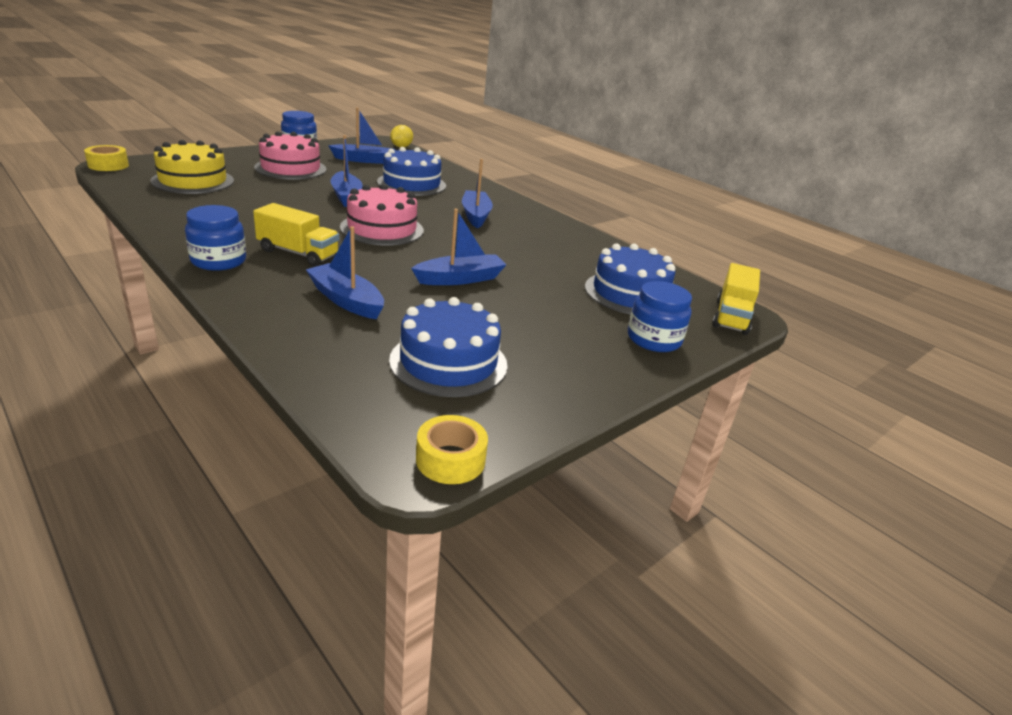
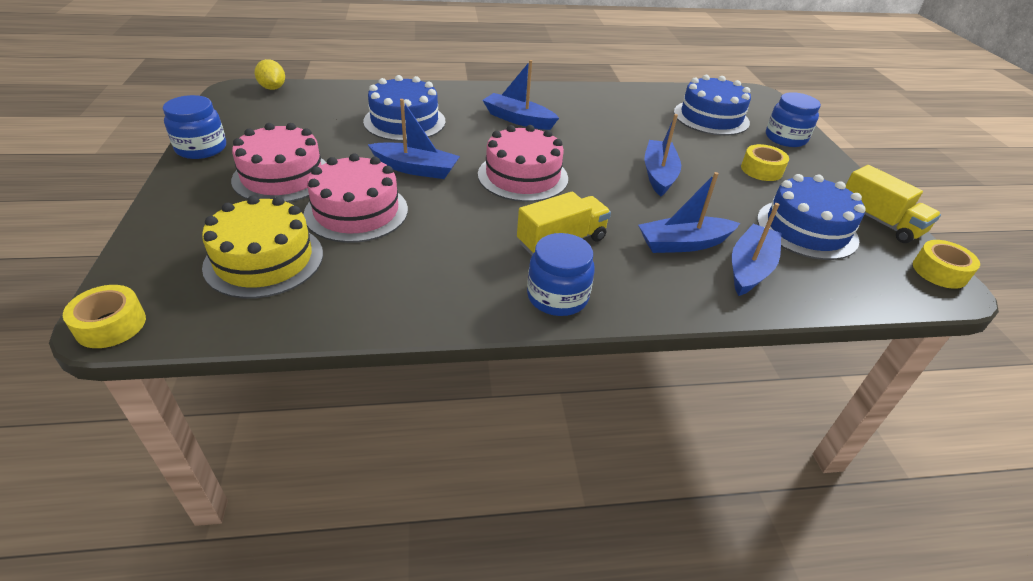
camera: 55 degrees left, 10 degrees up
blue boat [328,108,396,164] -> blue boat moved to [732,203,781,296]
yellow truck [713,263,760,335] -> yellow truck moved to [845,165,941,243]
none -> pink cake [304,154,408,243]
none -> yellow tape [741,144,789,181]

